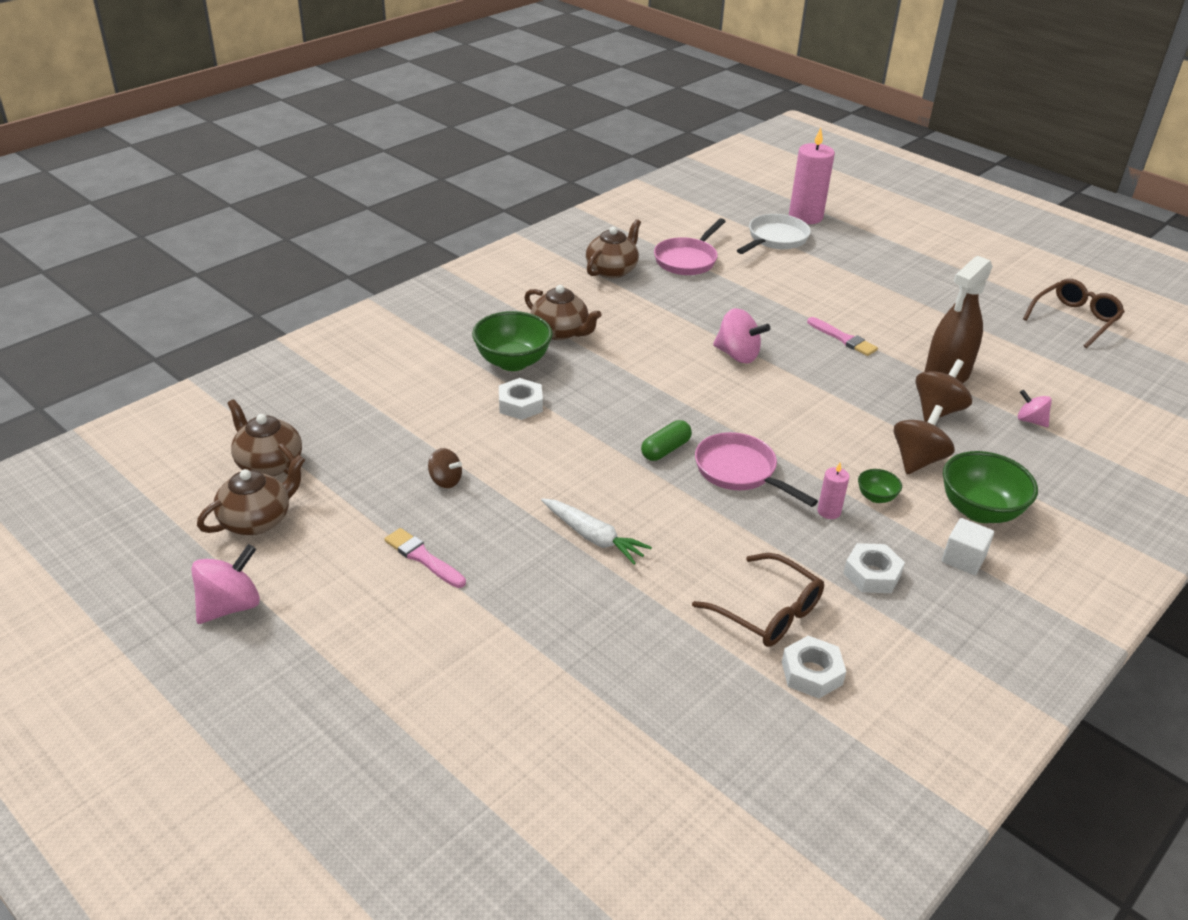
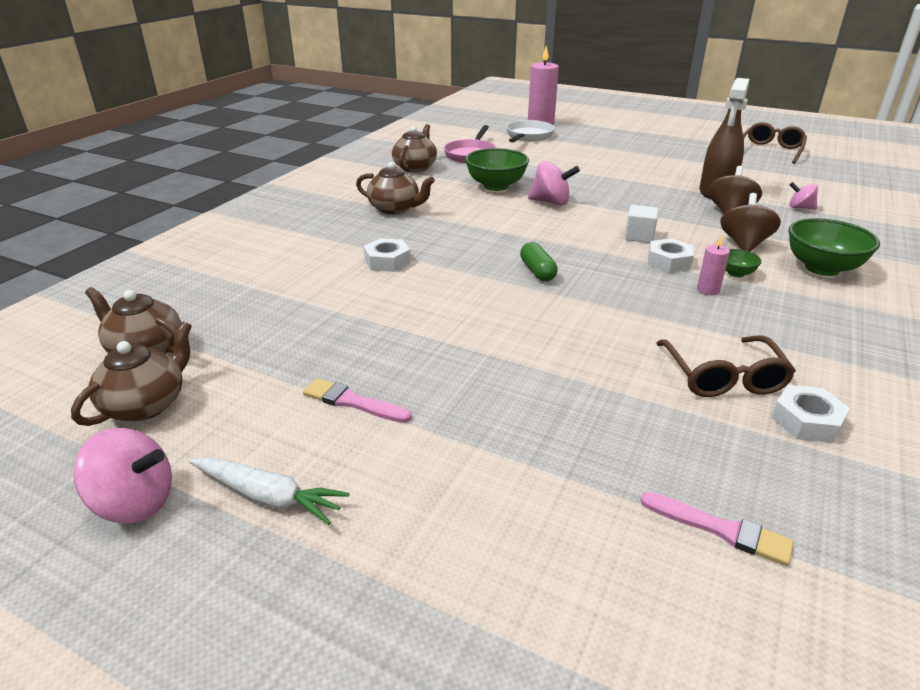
camera: 15 degrees left, 5 degrees down
pink spinning top [191,544,260,624] -> pink spinning top turned 75 degrees clockwise [73,428,172,524]
brown spinning top [428,448,462,488] -> none
green bowl [472,311,553,371] -> green bowl moved to [465,148,529,191]
white carrot [541,498,652,565] -> white carrot moved to [189,457,350,525]
green capsule [641,420,692,461] -> green capsule turned 45 degrees counterclockwise [520,242,558,281]
brown glasses [692,553,824,647] -> brown glasses turned 60 degrees clockwise [656,335,796,397]
pink pan [695,432,818,507] -> none
pink brush [807,317,878,356] -> pink brush moved to [640,492,794,566]
white nut [843,543,905,593] -> white nut moved to [648,238,694,273]
white cube [942,518,994,575] -> white cube moved to [625,205,658,243]

